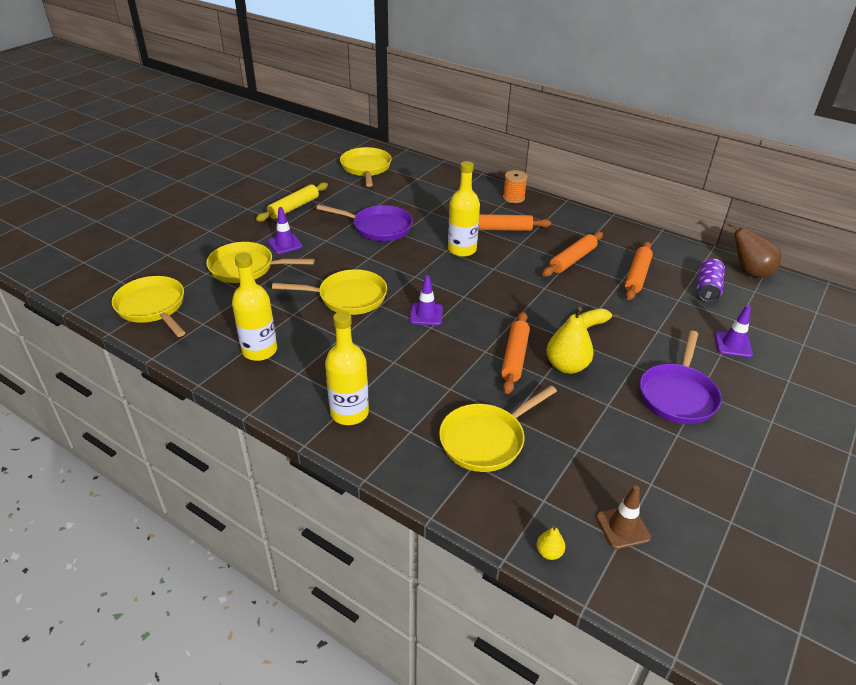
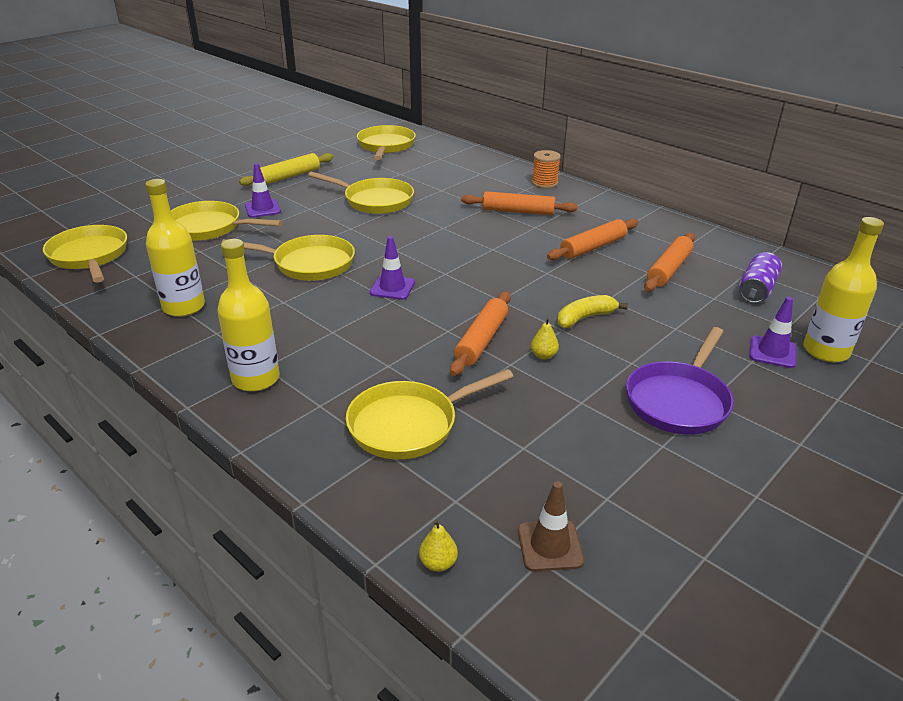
camera: 10 degrees right, 5 degrees down
purple pan [316,205,413,241] -> yellow pan [308,172,414,214]
yellow bottle [448,161,480,257] -> yellow bottle moved to [803,217,884,362]
yellow pear [546,307,594,374] -> yellow pear [531,318,559,360], size x0.48
brown pear [728,222,781,278] -> none

